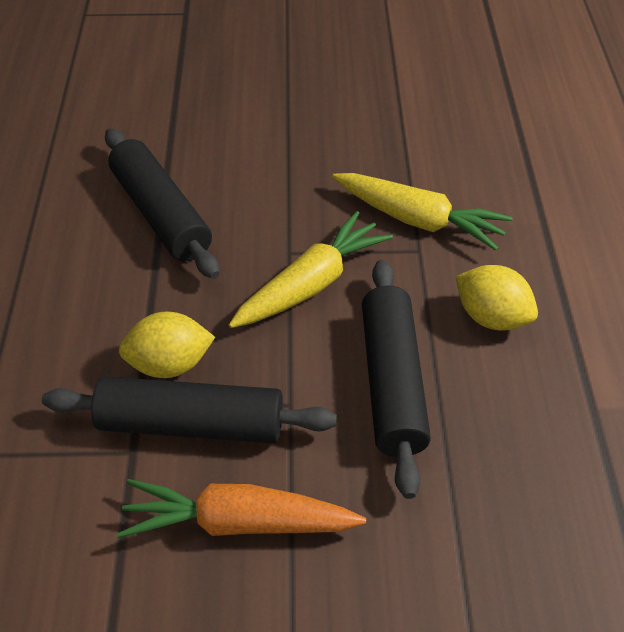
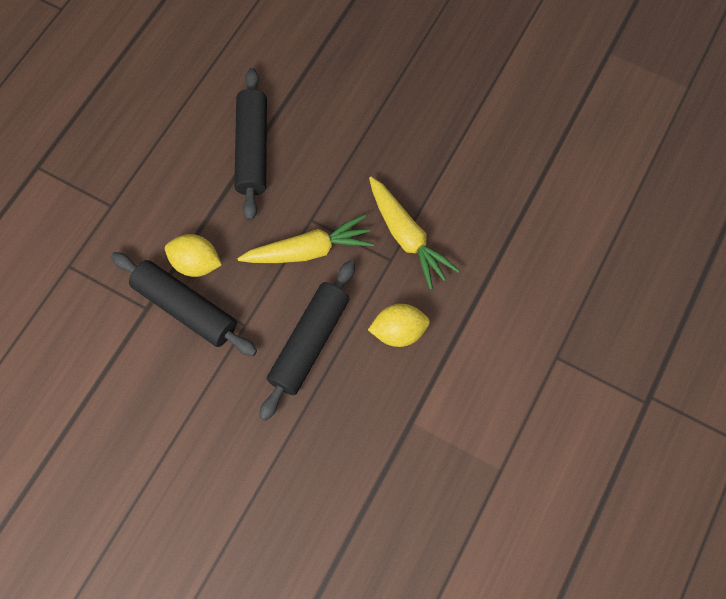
camera: 30 degrees right, 20 degrees up
orange carrot [117,479,366,538] -> none
yellow lemon [455,265,538,330] -> yellow lemon turned 75 degrees counterclockwise [368,304,430,347]

